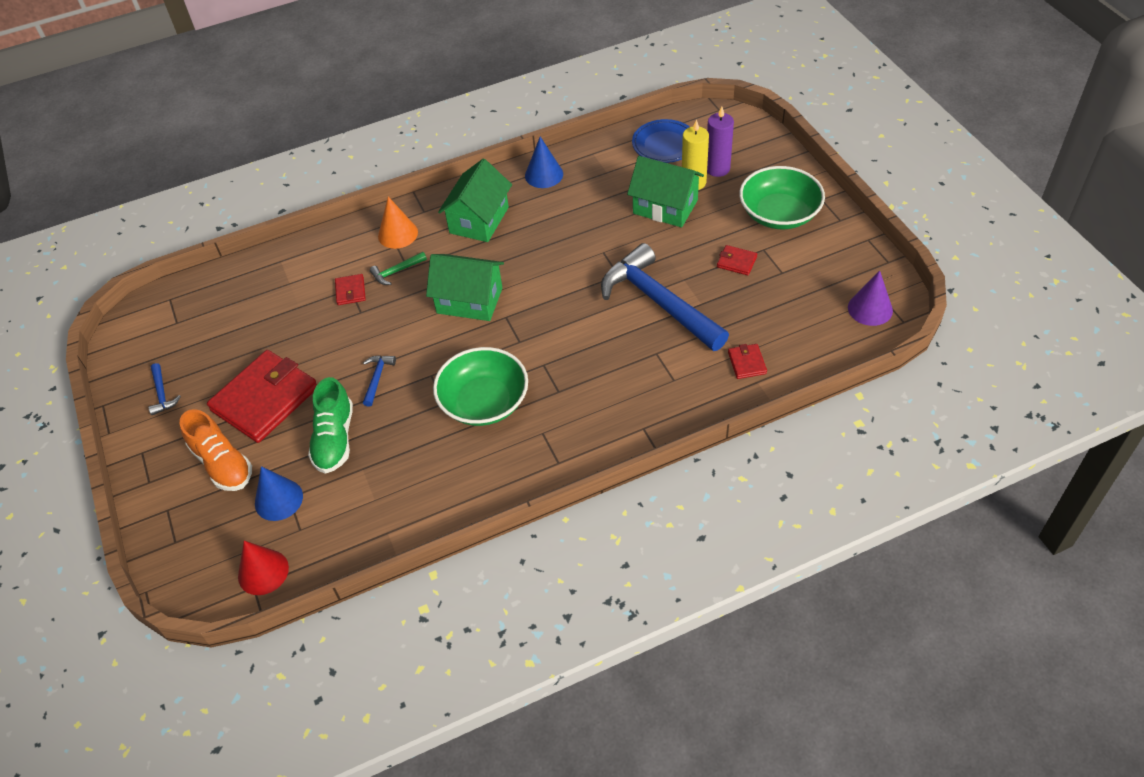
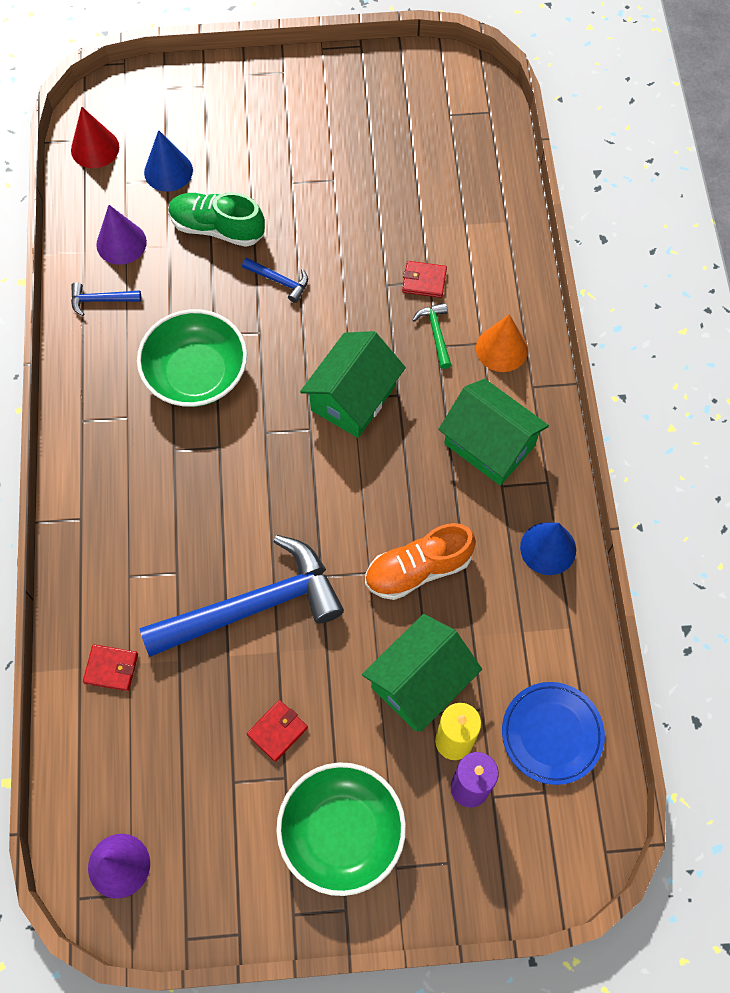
camera: 105 degrees right, 15 degrees up
blue hammer [148,363,181,415] -> blue hammer moved to [71,282,141,316]
orange shoe [180,409,252,491] -> orange shoe moved to [365,523,476,600]
red wallet [207,350,317,443] -> none
none -> purple cone [96,205,147,265]

